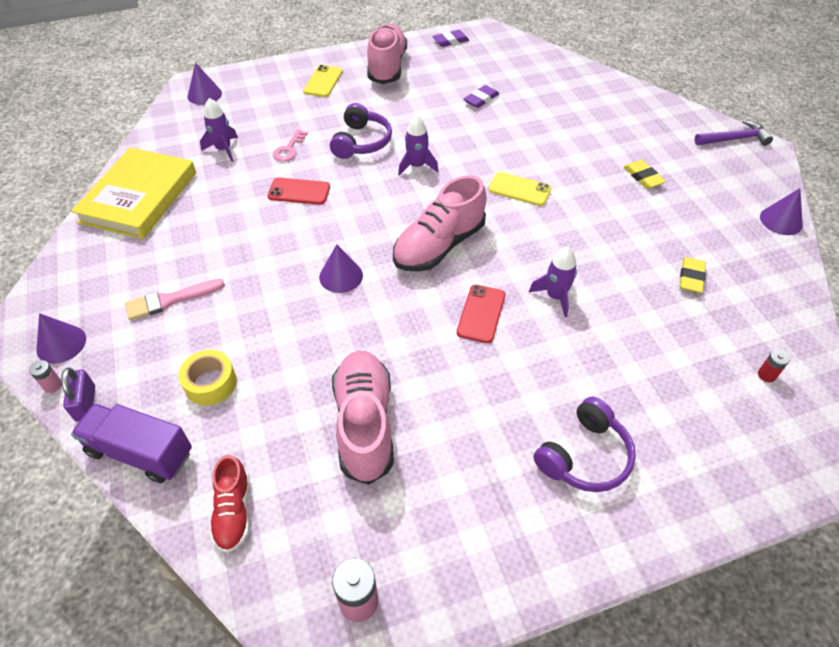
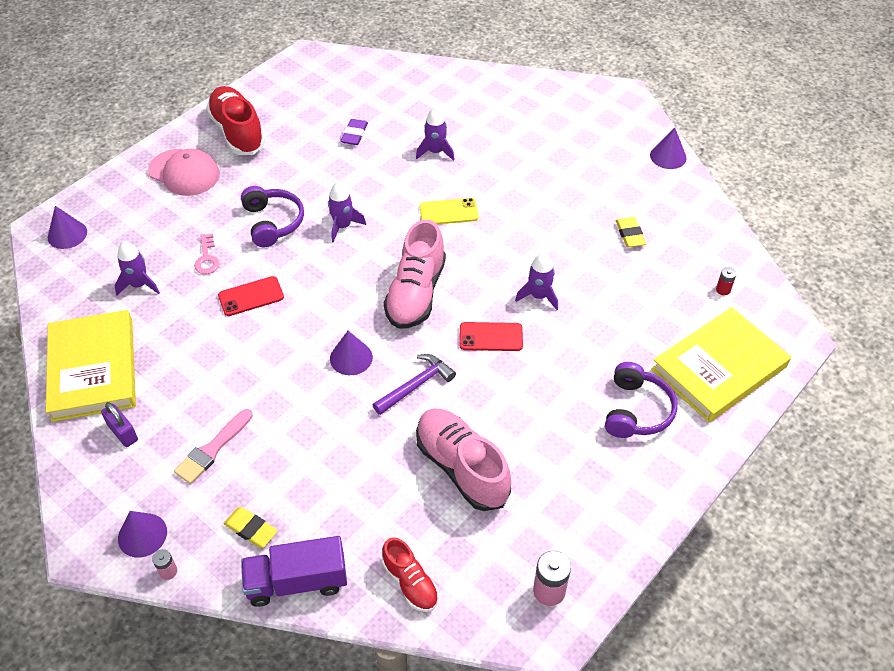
camera: 30 degrees left, 0 degrees up
purple padlock [61,368,95,422] -> purple padlock moved to [101,402,138,447]
yellow tape [179,350,237,406] -> none
yellow phone [303,65,343,97] -> pink cap [148,149,220,196]
pink shoe [367,24,407,84] -> red shoe [206,86,265,155]
purple eraser [432,30,469,47] -> none
red phone [457,285,505,343] -> red phone turned 75 degrees counterclockwise [459,322,523,351]
yellow eraser [624,160,666,189] -> yellow eraser moved to [224,507,278,548]
purple hammer [695,120,773,146] -> purple hammer moved to [373,354,456,415]
none -> purple rocket [416,107,455,161]
none -> yellow book [651,307,791,423]

